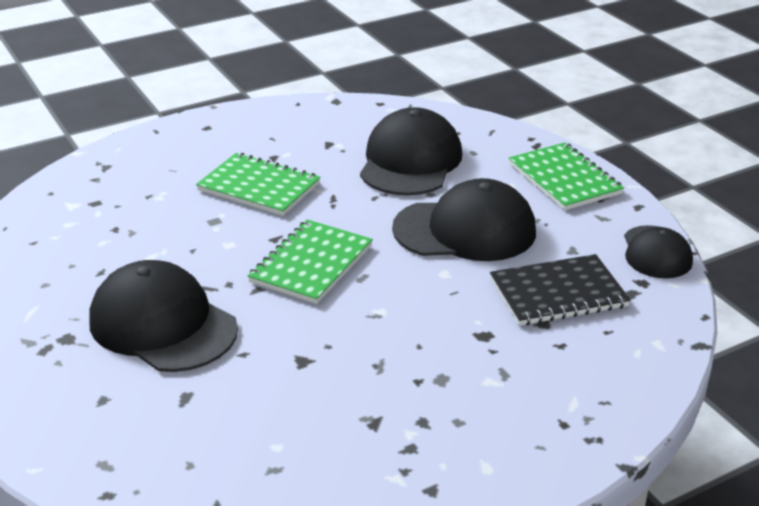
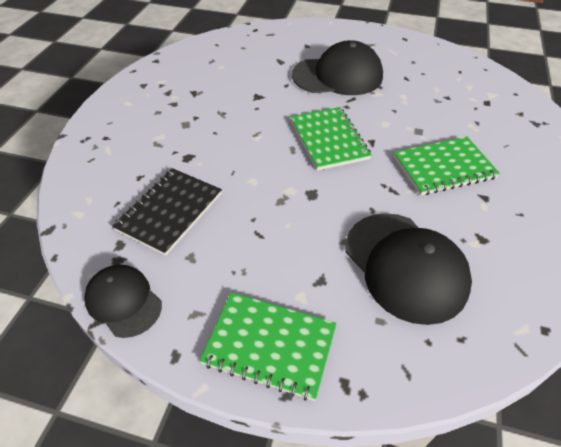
camera: 135 degrees right, 15 degrees up
black cap [392,178,536,261] -> none

